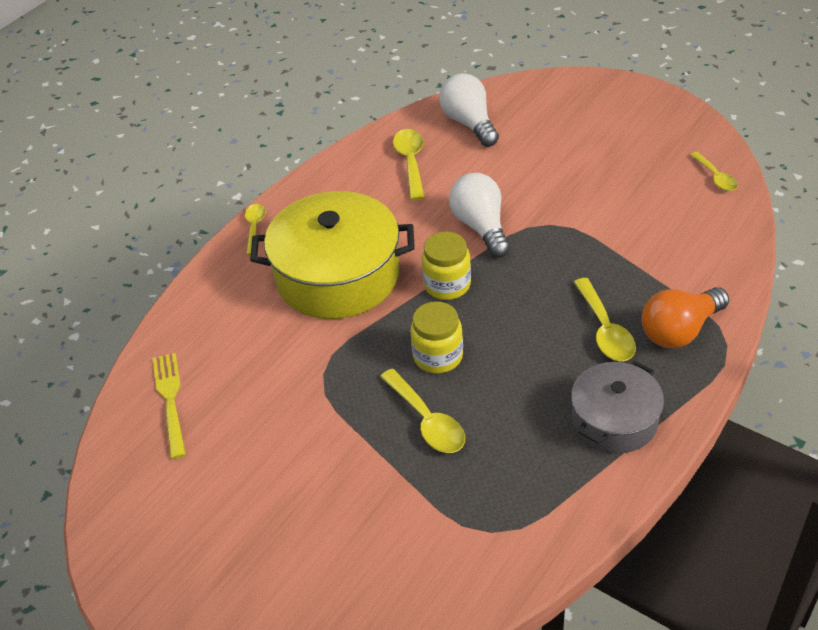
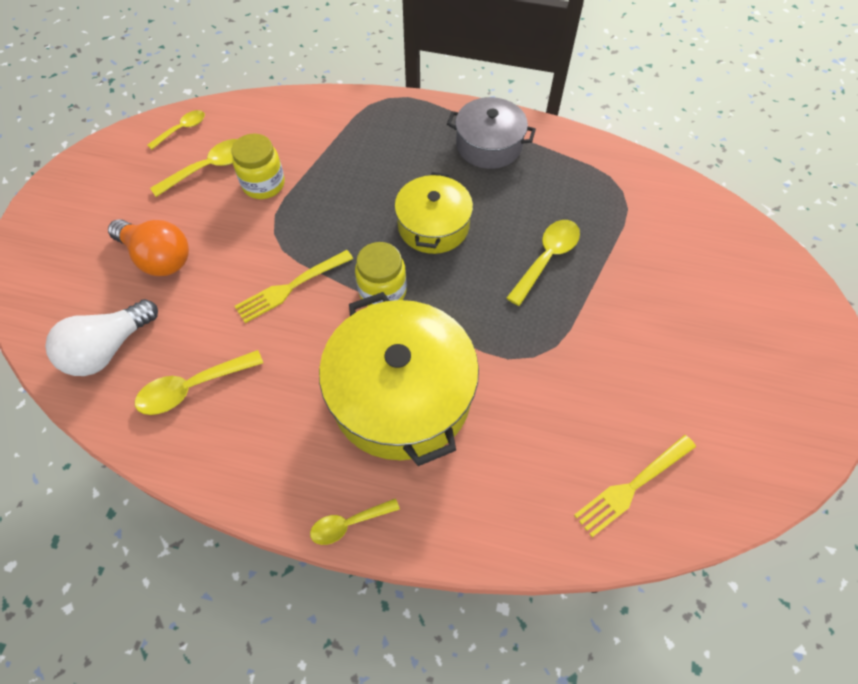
camera: 115 degrees left, 15 degrees up
yellow jar [410,301,463,374] -> yellow jar moved to [232,134,285,199]
white light bulb [449,173,510,258] -> yellow fork [235,250,353,323]
yellow spoon [574,278,636,361] -> yellow spoon moved to [150,139,237,197]
orange light bulb [641,287,729,348] -> orange light bulb moved to [108,219,189,276]
none -> yellow pot [394,172,473,254]

